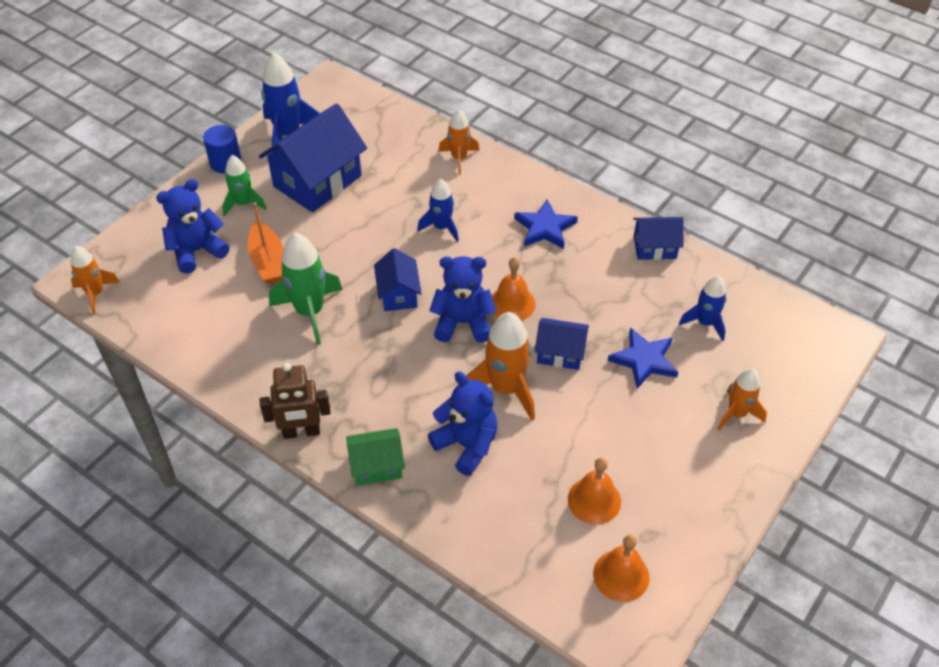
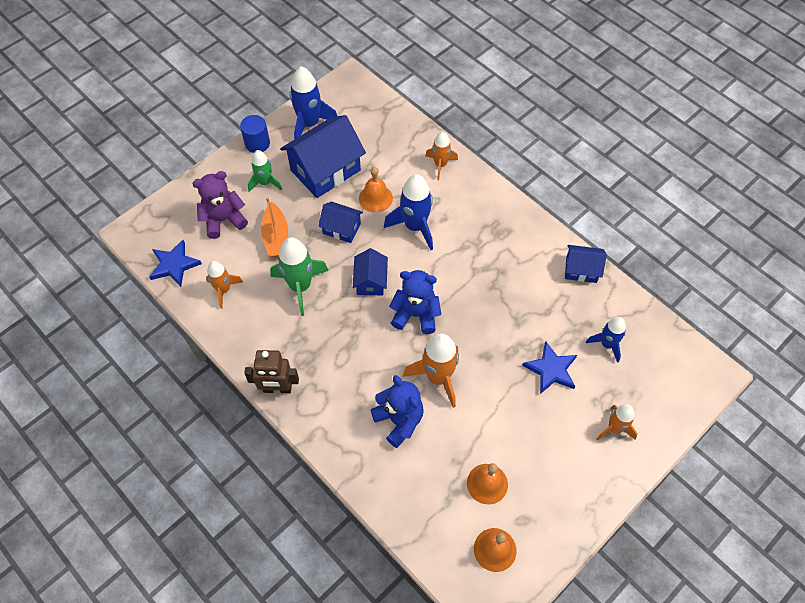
camera: 10 degrees right, 10 degrees up
orange rocket [70,246,120,314] -> orange rocket moved to [206,261,243,309]
blue teddy bear [156,179,229,274] -> purple teddy bear [192,171,248,239]
green house [346,428,405,485] -> none
blue rocket [417,179,459,242] -> blue rocket [384,174,433,250], size x1.61
orange bell [492,257,536,321] -> orange bell moved to [359,167,393,213]
blue star [514,199,578,249] -> blue star moved to [149,240,202,287]
blue house [535,318,589,370] -> blue house moved to [318,202,363,243]

